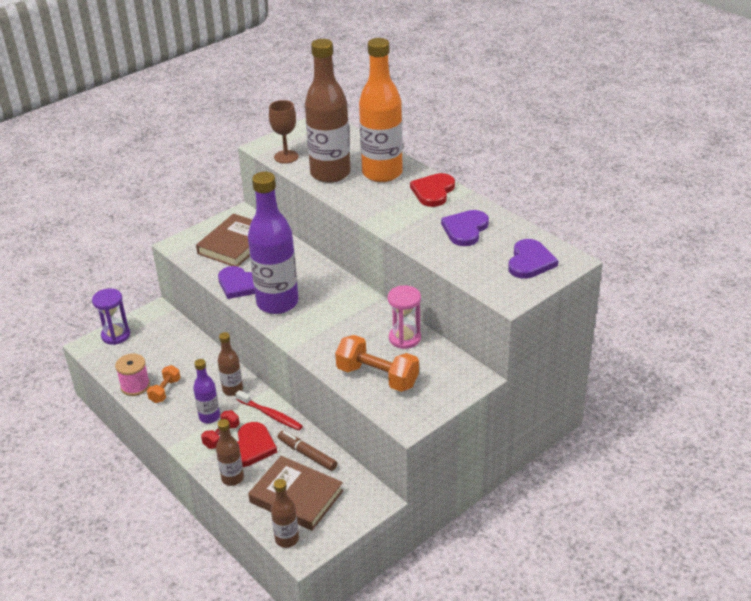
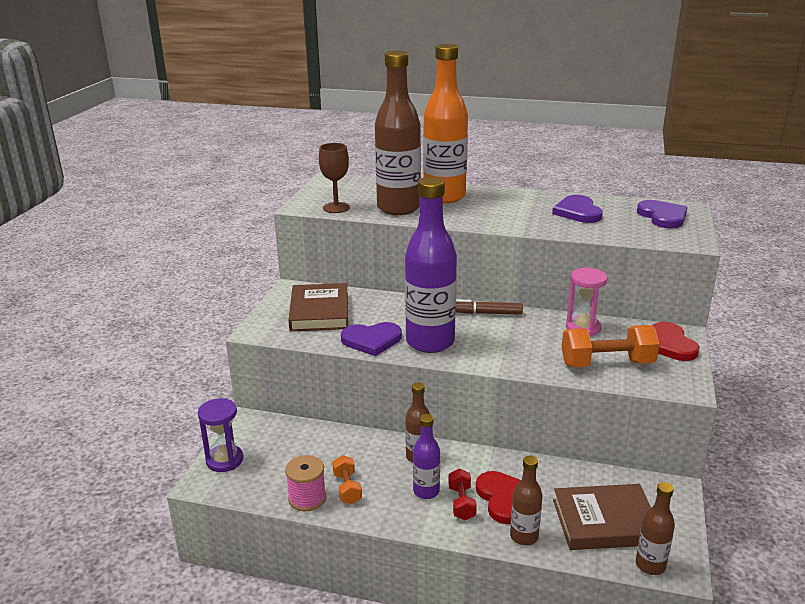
camera: 35 degrees left, 10 degrees down
red toothbrush [236,390,303,430] -> none
brown marker [278,431,337,471] -> brown marker moved to [456,299,523,315]
red heart [410,173,455,207] -> red heart moved to [652,322,700,361]

